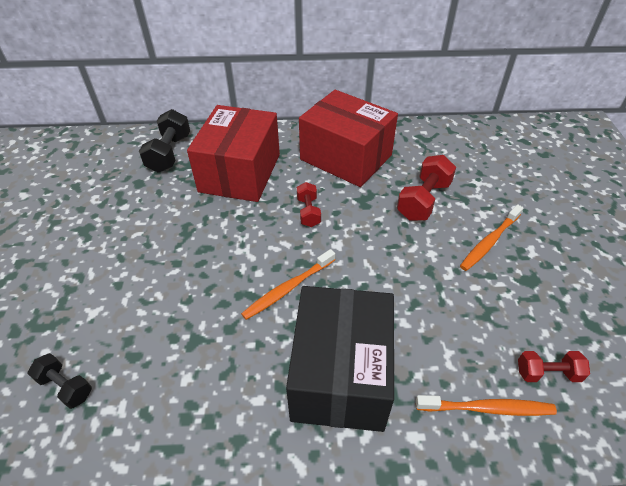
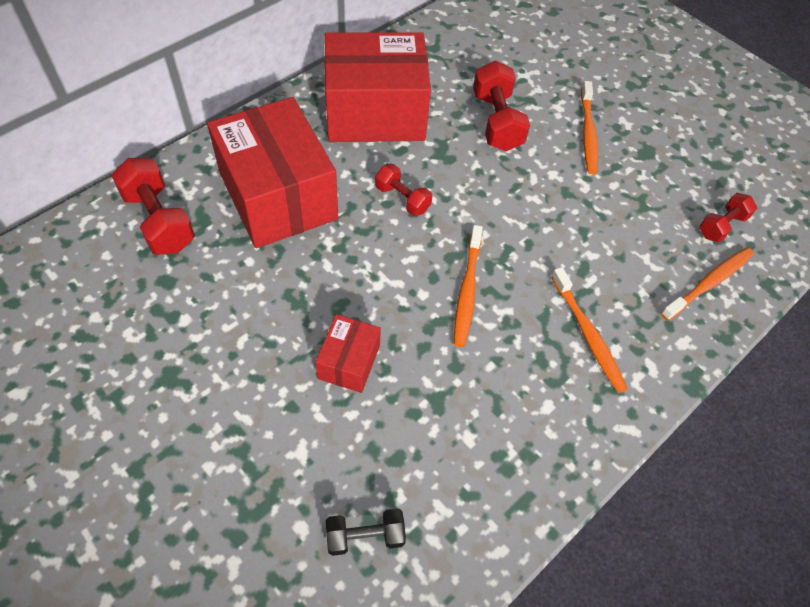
camera: 45 degrees left, 10 degrees up
black dumbbell [139,109,190,173] -> red dumbbell [111,158,195,255]
black box [286,286,394,432] -> orange toothbrush [551,267,628,393]
none -> red box [315,314,381,393]

